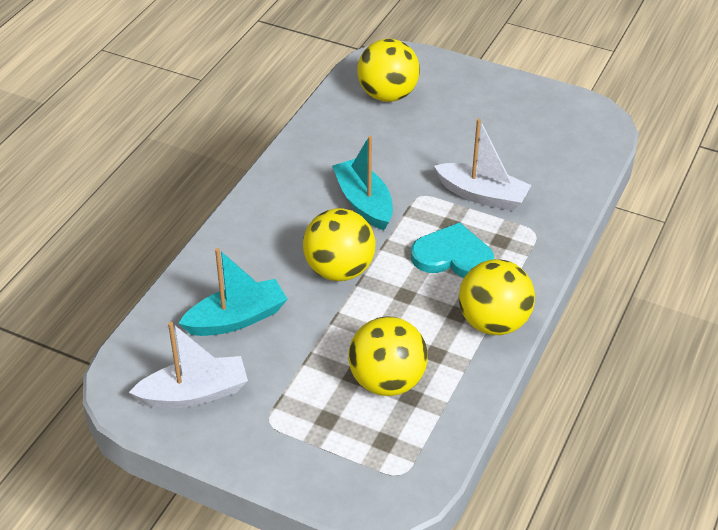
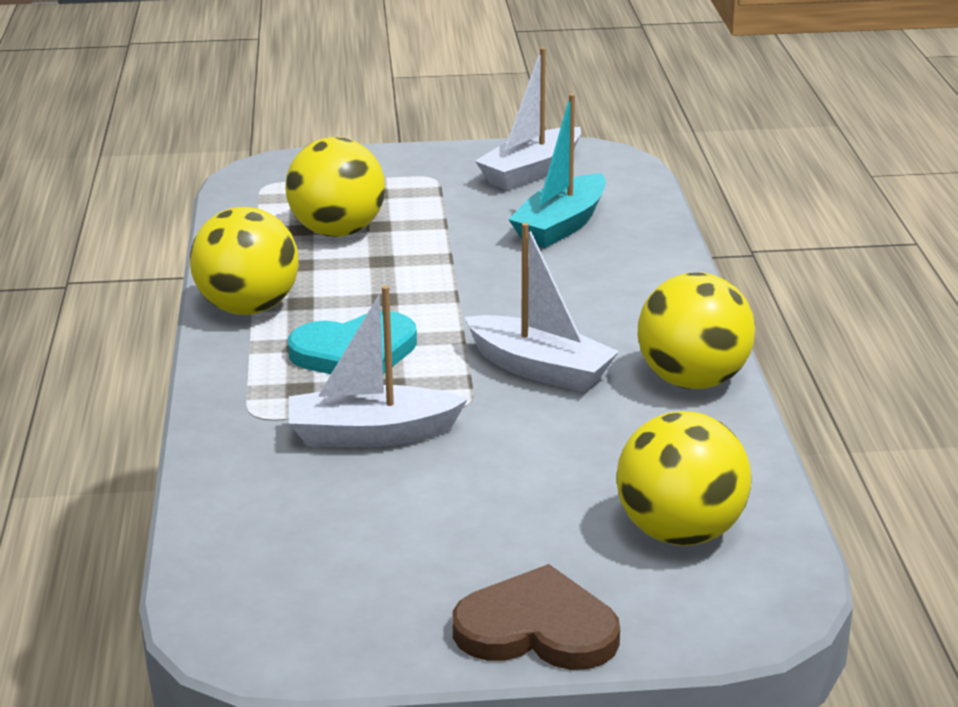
camera: 150 degrees right, 15 degrees down
yellow ball [303,208,376,281] -> yellow ball moved to [638,272,755,389]
turquoise boat [332,136,393,230] -> white boat [465,223,619,392]
none -> brown heart [452,564,620,670]

